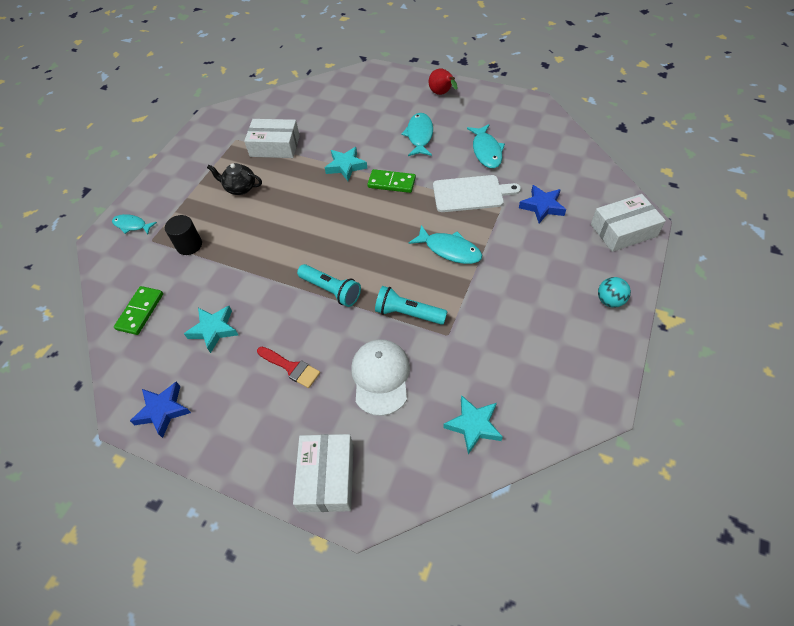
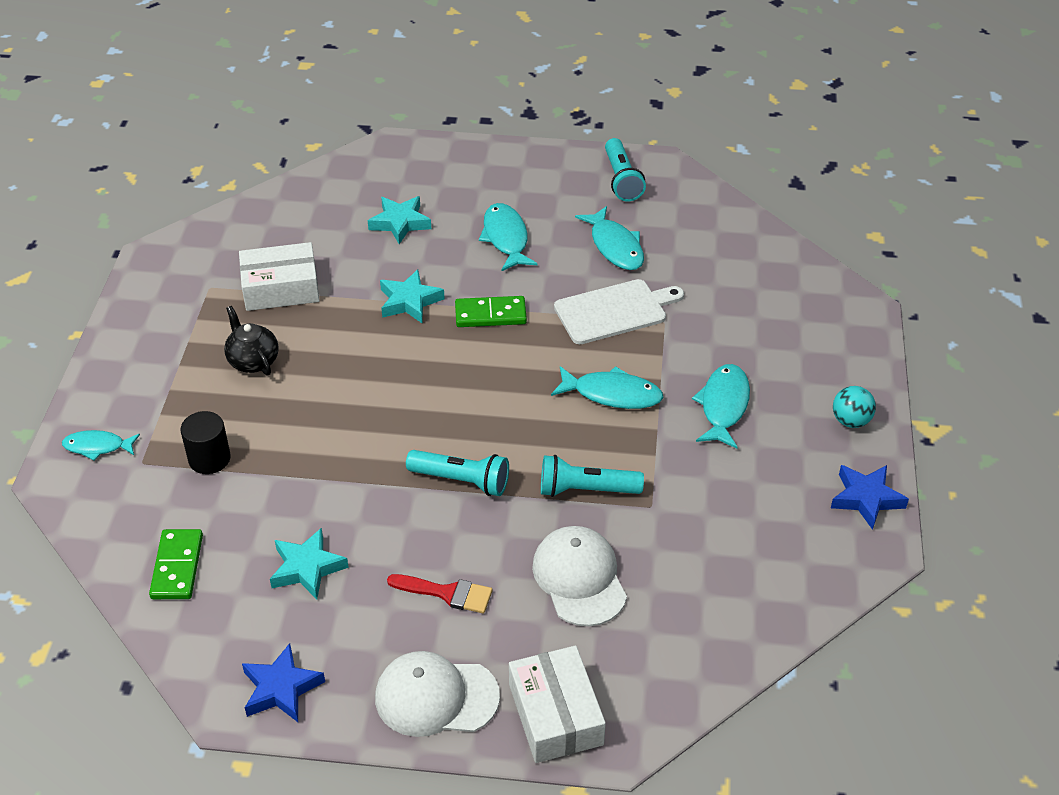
camera: 20 degrees left, 10 degrees down
black teapot [207,163,262,195] -> black teapot turned 60 degrees clockwise [224,306,279,376]
red pear [429,68,457,95] -> none
turquoise star [443,395,503,454] -> turquoise star moved to [368,196,431,244]
blue star [519,185,566,223] -> blue star moved to [831,465,909,530]
white box [591,194,666,252] -> none
none -> white cap [375,651,500,737]
none -> turquoise flashlight [605,138,646,201]
none -> turquoise fish [692,364,750,449]

